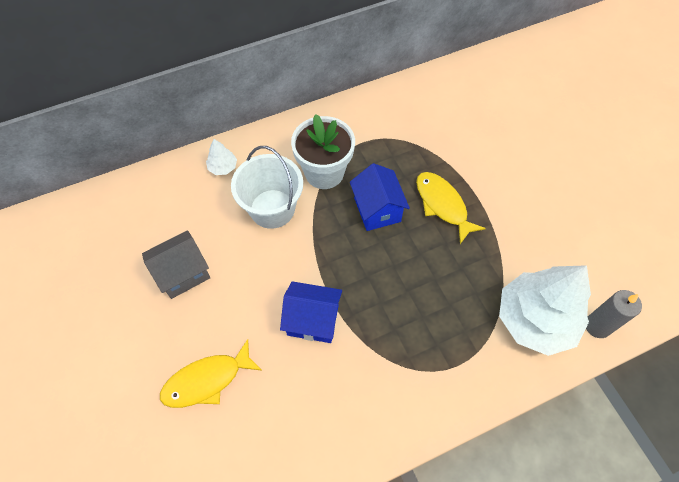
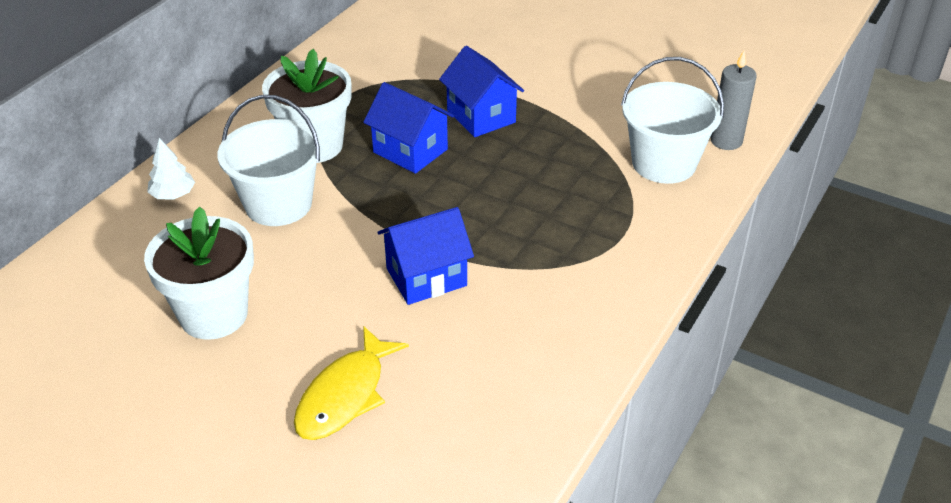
camera: 35 degrees left, 20 degrees down
grey house [142,230,210,299] -> white flower pot [144,206,254,340]
yellow fish [416,172,486,244] -> blue house [439,46,524,137]
white tree [499,265,591,356] -> white bucket [621,57,724,184]

